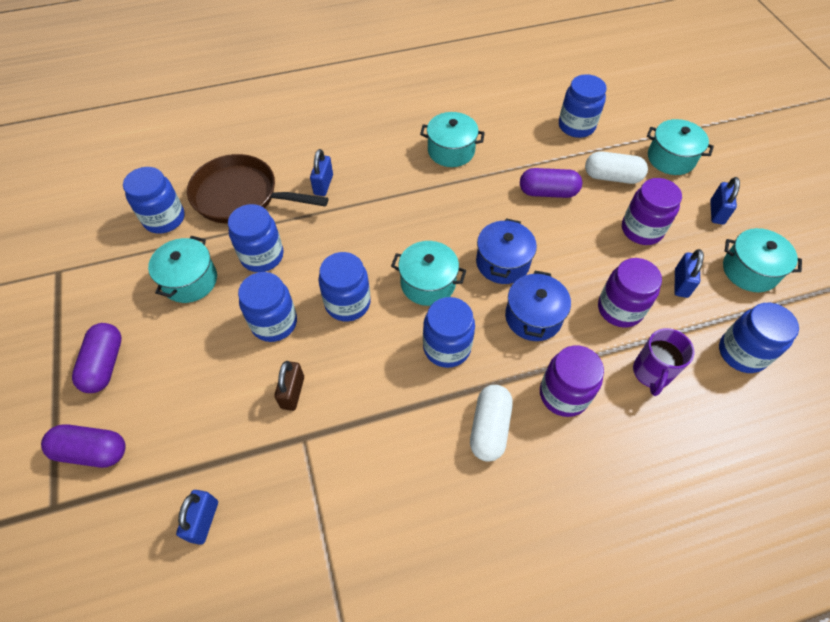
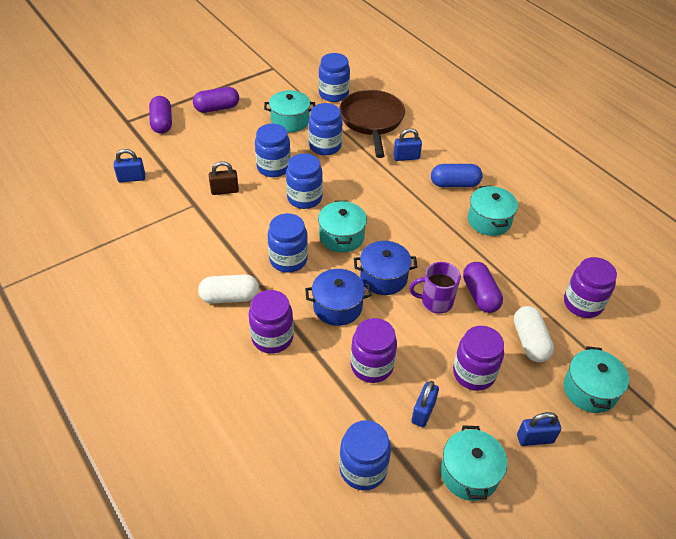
camera: 70 degrees right, 10 degrees down
blue jar [559,74,607,138] -> purple jar [564,257,617,318]
purple mug [633,328,694,396] -> purple mug moved to [409,262,461,314]
blue padlock [675,249,704,298] -> blue padlock turned 60 degrees counterclockwise [412,381,439,427]
none -> blue capsule [431,164,483,187]

